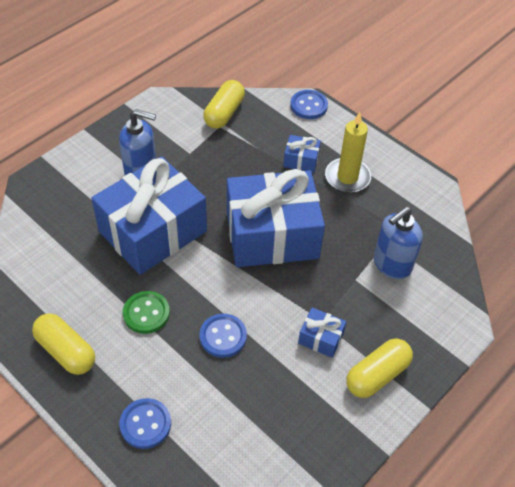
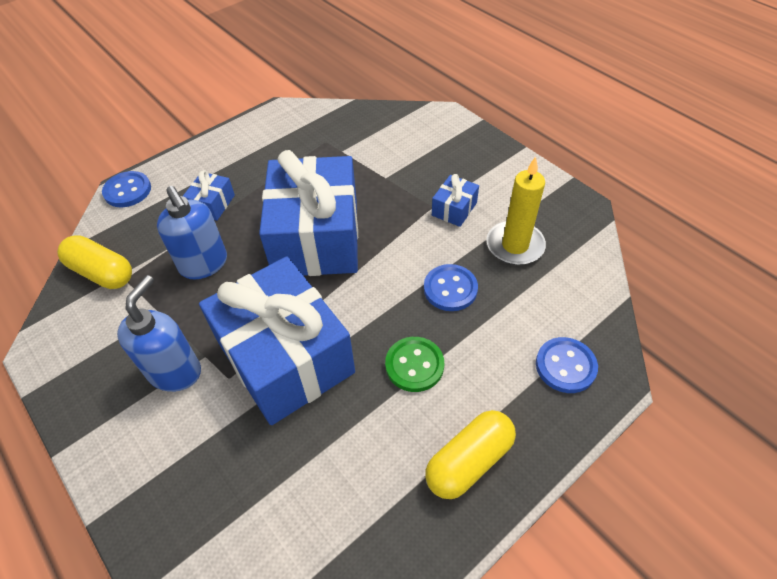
camera: 80 degrees left, 0 degrees up
yellow candle [325,112,371,193] -> yellow candle moved to [487,157,546,265]
yellow capsule [346,338,413,398] -> none
blue soap dispenser [374,207,423,279] -> blue soap dispenser moved to [157,186,227,279]

